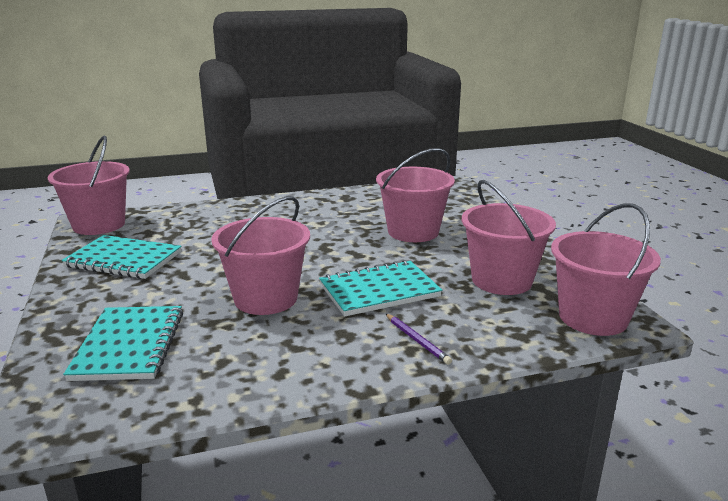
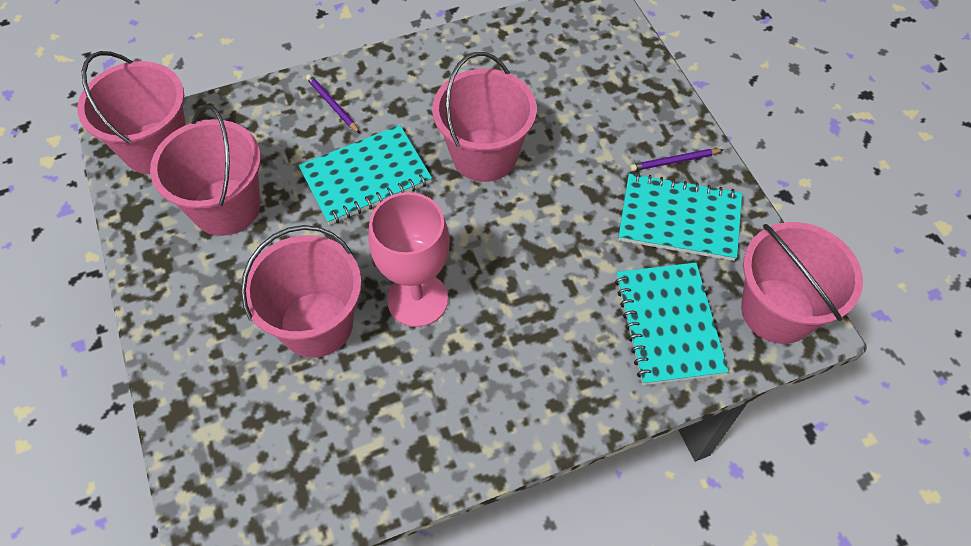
camera: 175 degrees right, 35 degrees up
turquoise notebook [63,306,183,381] -> turquoise notebook moved to [615,263,729,385]
none -> pink goblet [368,192,450,327]
none -> purple pencil [630,149,723,171]

